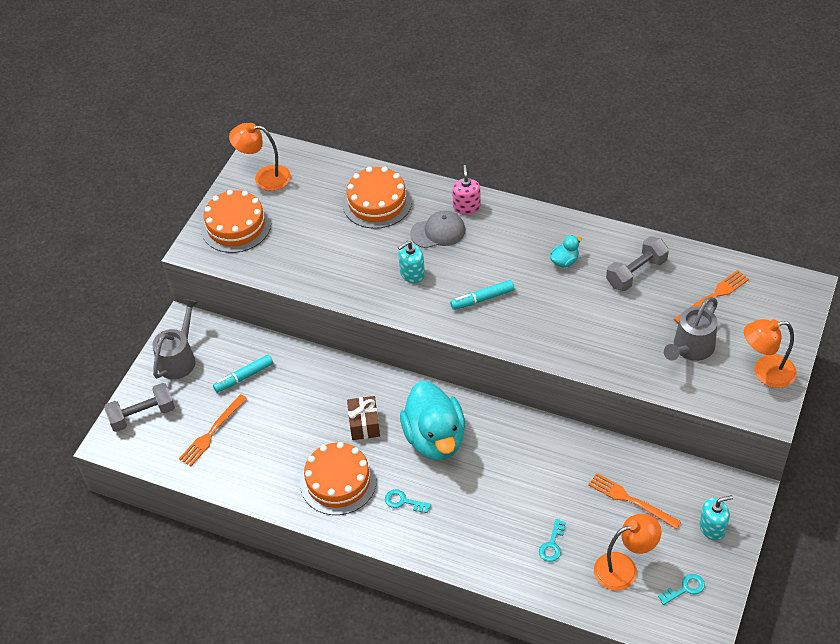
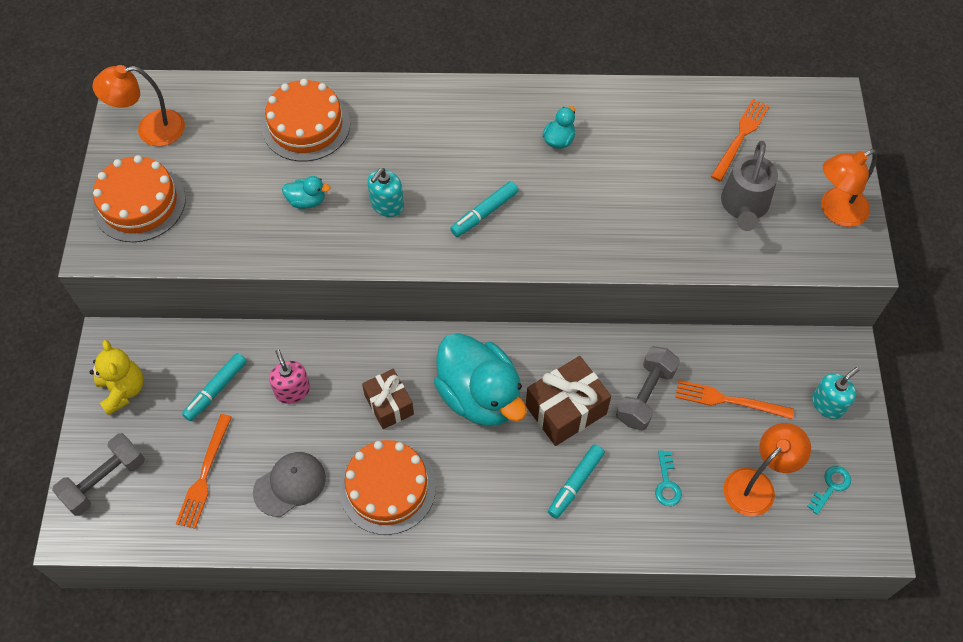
camera: 25 degrees left, 10 degrees up
grey watering can [152,299,198,379] -> yellow teddy bear [90,340,143,416]
turquoise key [385,489,431,513] -> none
grey cap [410,210,465,248] -> grey cap moved to [253,452,326,517]
pink soap dispenser [452,165,481,215] -> pink soap dispenser moved to [269,349,310,404]
grey dumbbell [606,236,669,291] -> grey dumbbell moved to [616,346,680,430]
none -> turquoise duck [282,176,330,209]
none -> brown gift [526,356,611,446]
none -> turquoise marker [548,444,605,519]

